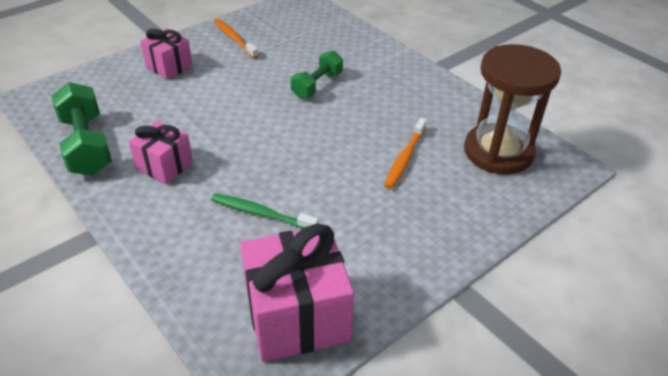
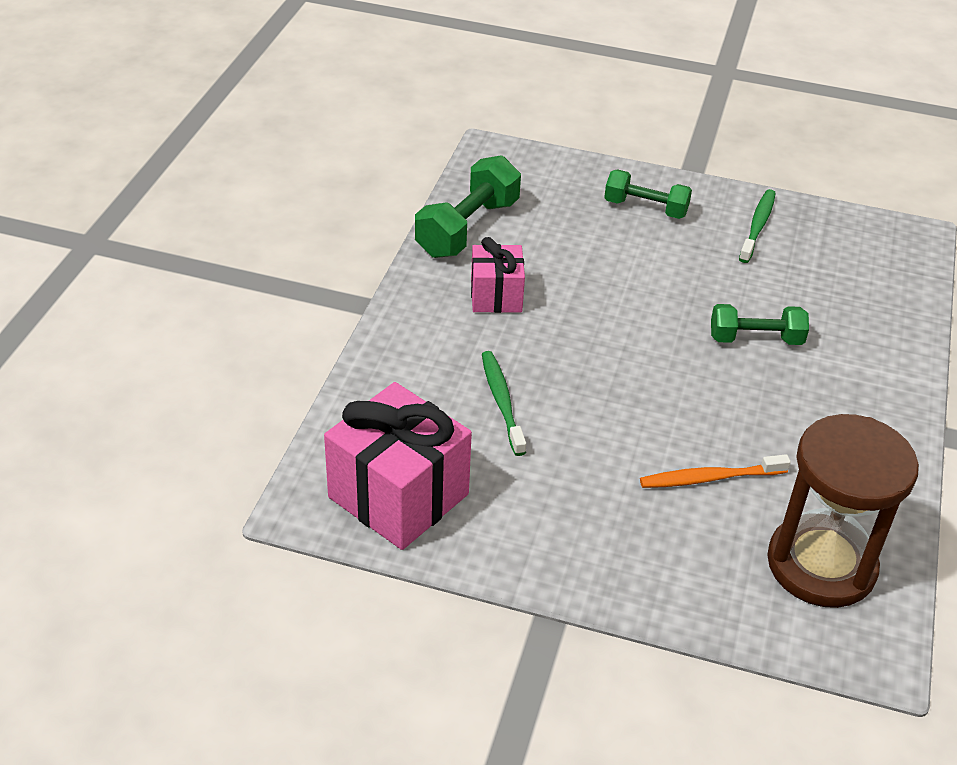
camera: 55 degrees right, 0 degrees up
pink gift [140,29,193,80] -> green dumbbell [604,169,692,219]
orange toothbrush [214,19,259,59] -> green toothbrush [739,189,776,263]

